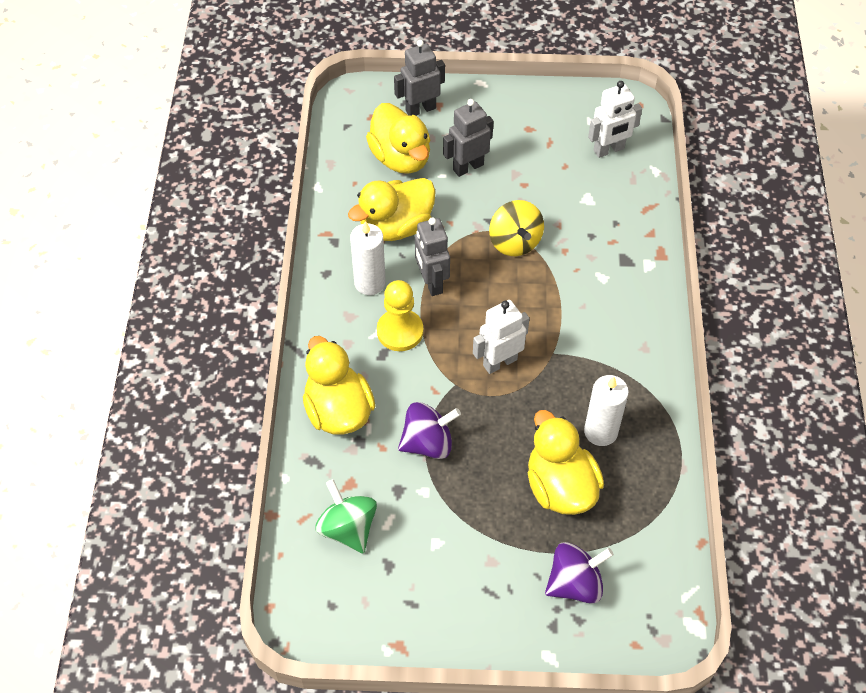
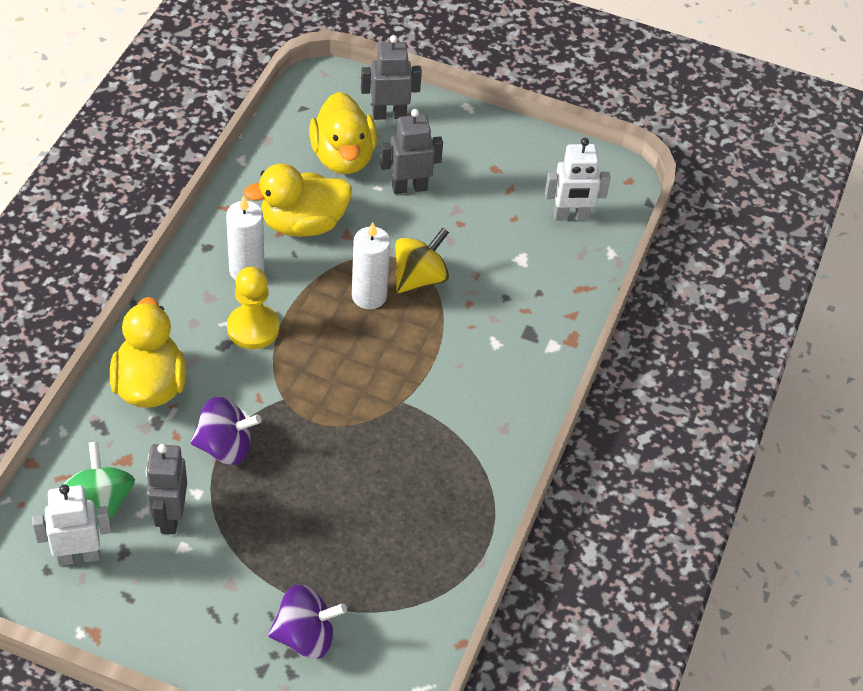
camera: 15 degrees right, 5 degrees down
grey robot [415,217,450,296] -> grey robot moved to [146,444,187,534]
white robot [473,300,530,374] -> white robot moved to [32,484,112,566]
yellow spinning top [489,200,544,256] -> yellow spinning top turned 135 degrees counterclockwise [395,228,449,293]
yellow duck [528,410,604,515] -> none
white candle [584,375,629,446] -> white candle moved to [352,222,390,309]

